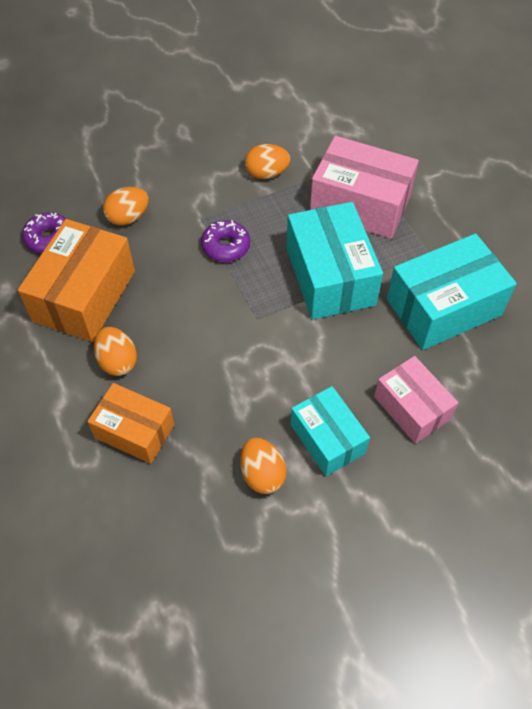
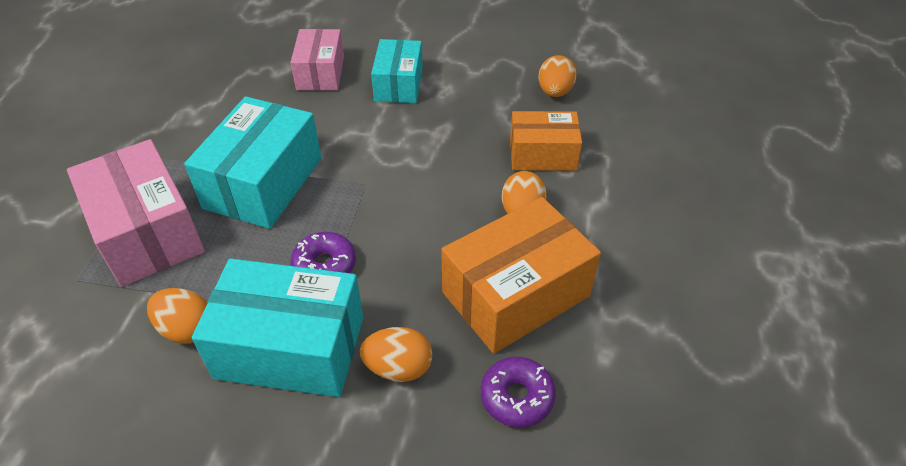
camera: 145 degrees left, 10 degrees down
orange box [87,383,174,464] -> orange box turned 60 degrees counterclockwise [510,111,582,171]
orange egg [240,438,286,494] -> orange egg moved to [538,55,577,97]
turquoise box [387,233,517,350] -> turquoise box moved to [192,258,363,397]

